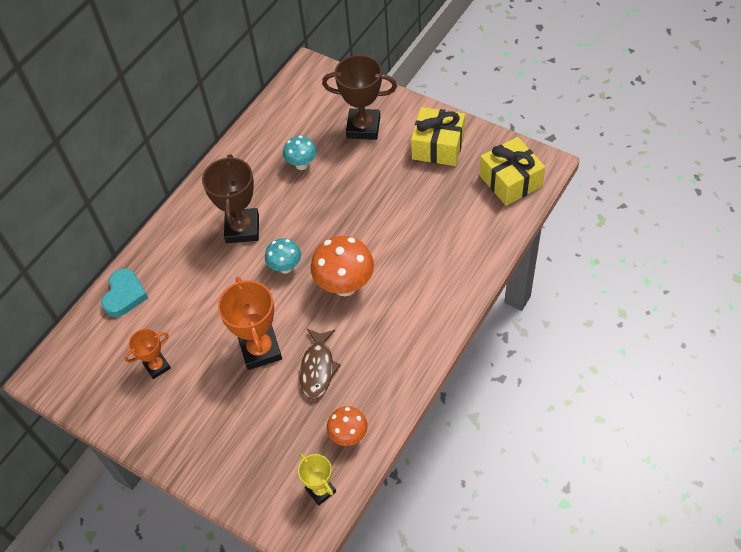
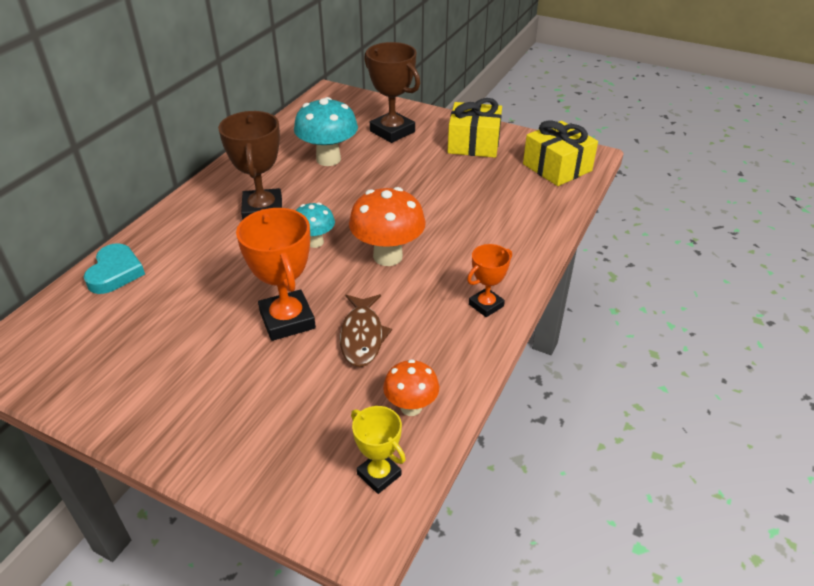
camera: 10 degrees left, 15 degrees down
orange trophy [124,329,171,379] -> orange trophy moved to [467,244,512,317]
turquoise mushroom [283,136,317,170] -> turquoise mushroom [294,97,358,166], size x1.69
brown trophy [322,55,397,140] -> brown trophy turned 45 degrees clockwise [364,42,420,143]

